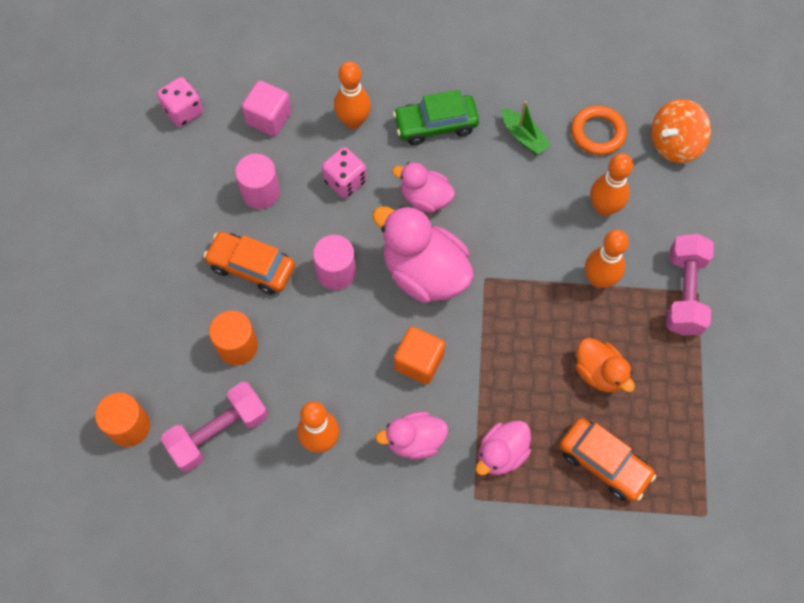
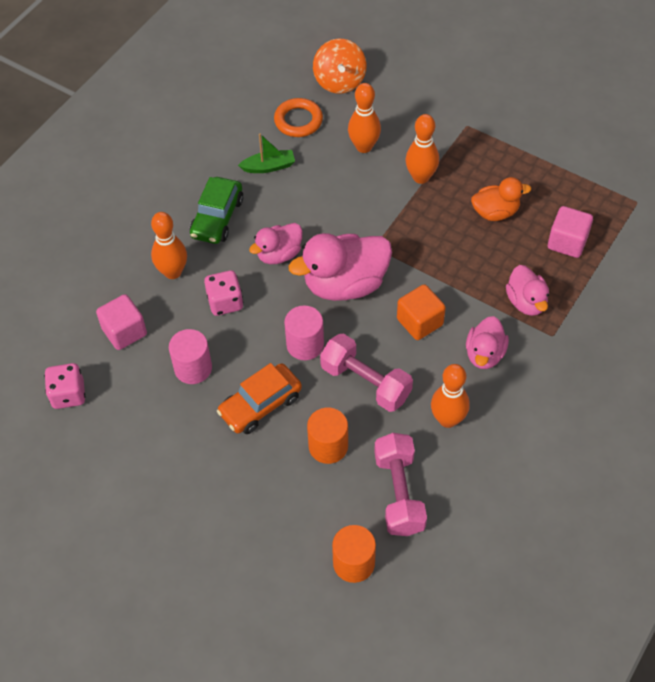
camera: 60 degrees left, 10 degrees down
orange car [560,418,656,501] -> pink cube [548,206,593,258]
pink dumbbell [666,234,714,336] -> pink dumbbell moved to [320,333,413,412]

